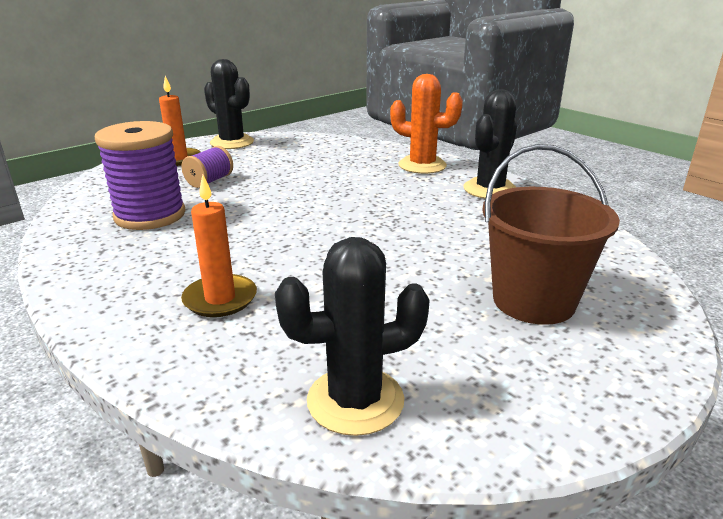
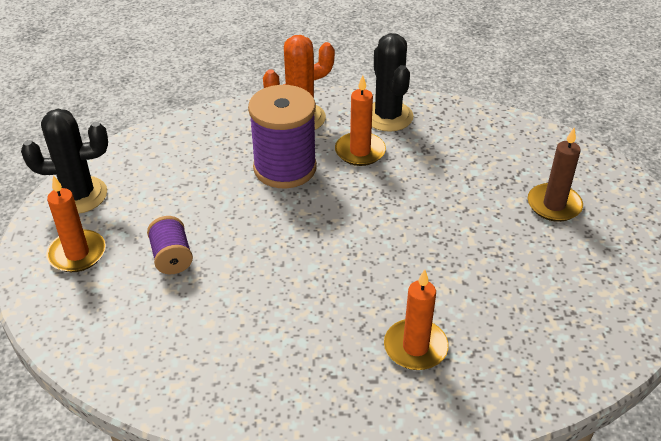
camera: 50 degrees left, 15 degrees up
purple spool [95,121,186,230] -> purple spool moved to [248,85,317,188]
black cactus [275,237,430,436] -> none
brown bucket [482,144,620,325] -> brown candle [528,128,583,222]
none -> orange candle [335,75,386,166]

